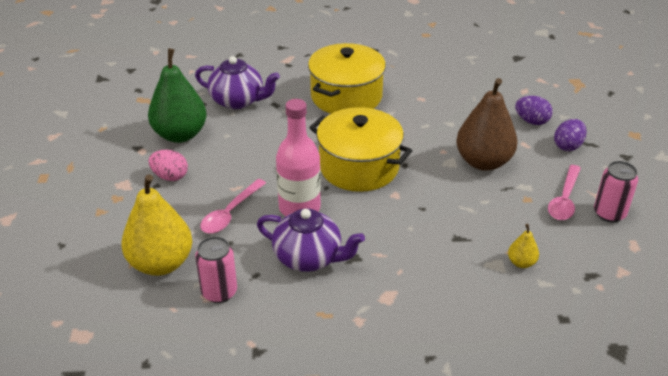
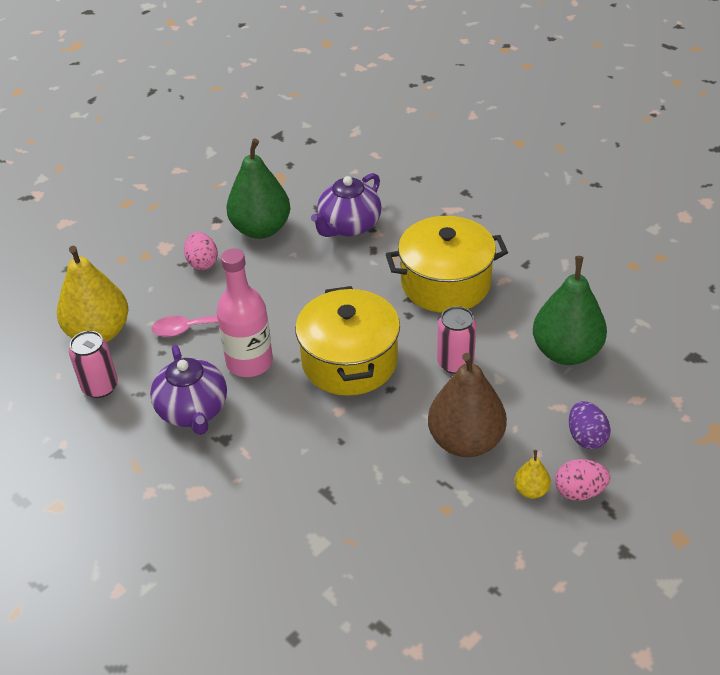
camera: 50 degrees right, 5 degrees up
purple teapot [195,56,280,109] -> purple teapot turned 60 degrees clockwise [311,173,381,237]
yellow pear [508,224,539,268] -> yellow pear moved to [514,450,551,499]
pink spoon [548,165,581,220] -> none
purple egg [554,119,587,151] -> pink egg [555,459,610,501]
pink can [594,161,638,223] -> pink can moved to [437,306,476,374]
none -> green pear [533,256,607,365]

